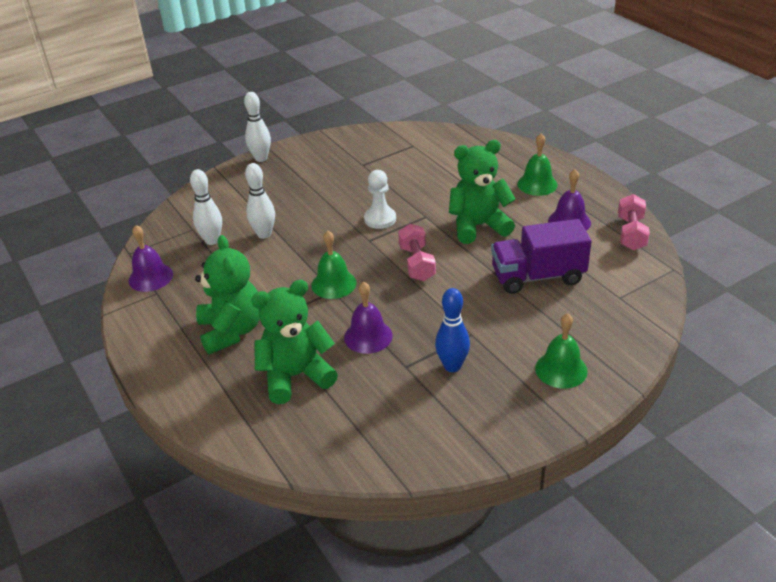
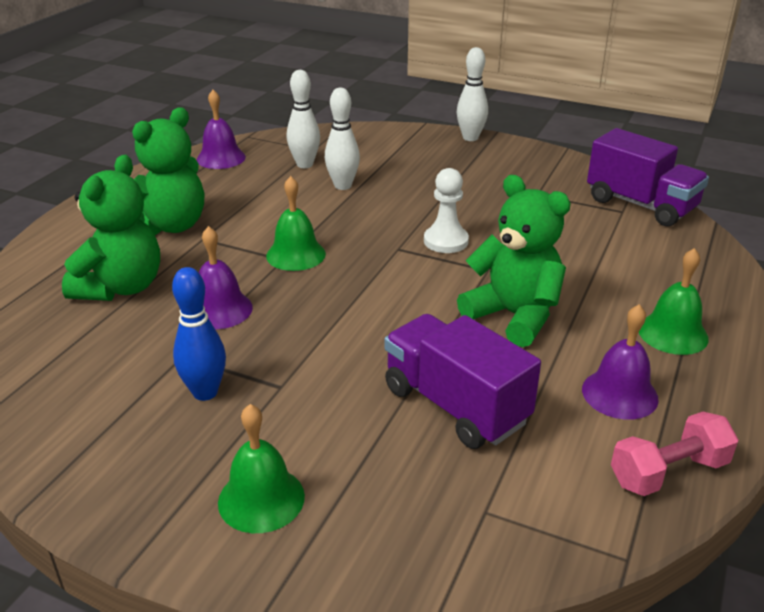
camera: 55 degrees right, 5 degrees down
green teddy bear [251,280,338,404] -> green teddy bear turned 75 degrees clockwise [62,155,160,301]
pink dumbbell [398,224,436,281] -> none
none -> purple truck [587,128,709,226]

